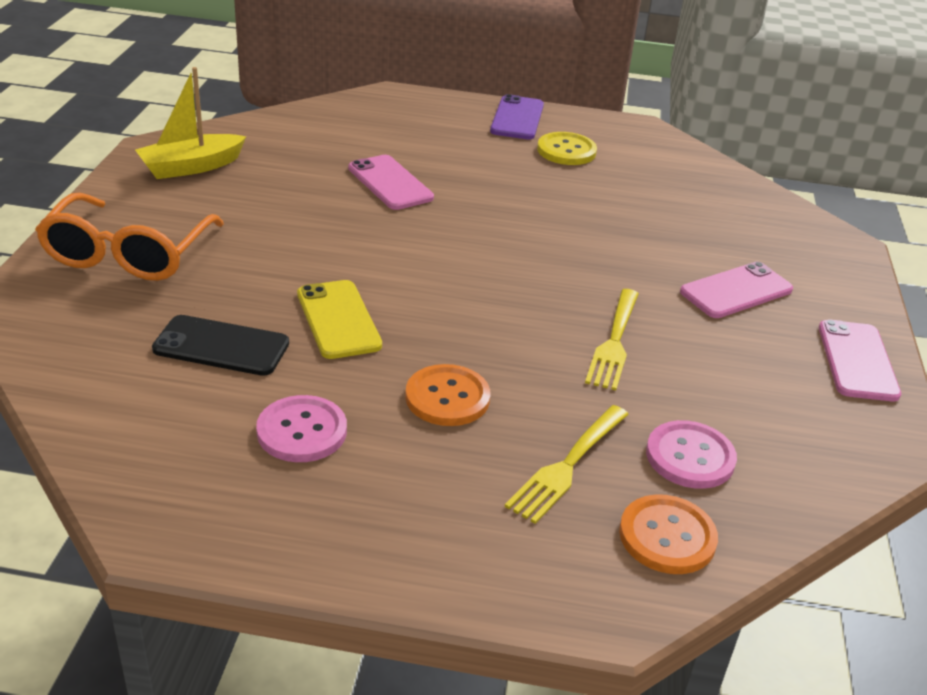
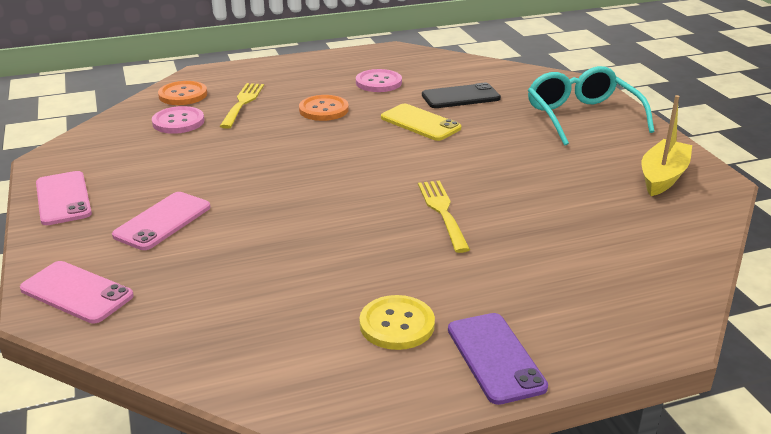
camera: 155 degrees right, 5 degrees down
orange glasses [35,193,224,281] -> turquoise glasses [528,66,655,146]
pink phone [348,155,434,210] -> pink phone moved to [20,261,134,323]
yellow fork [585,289,639,390] -> yellow fork moved to [418,181,470,253]

